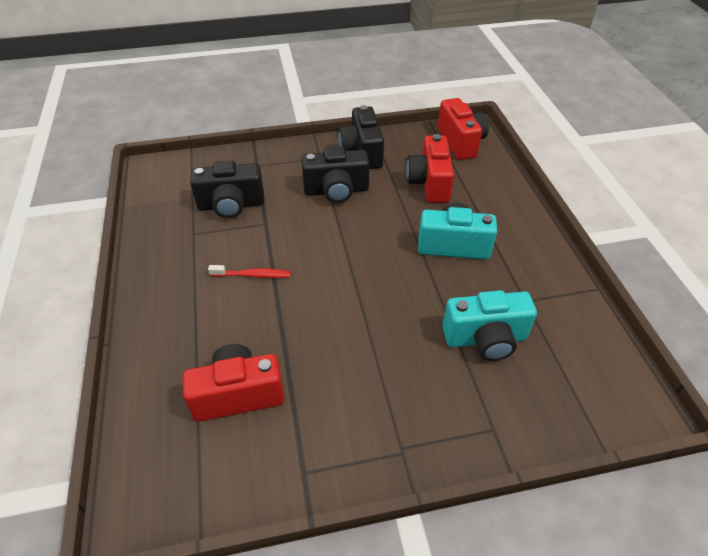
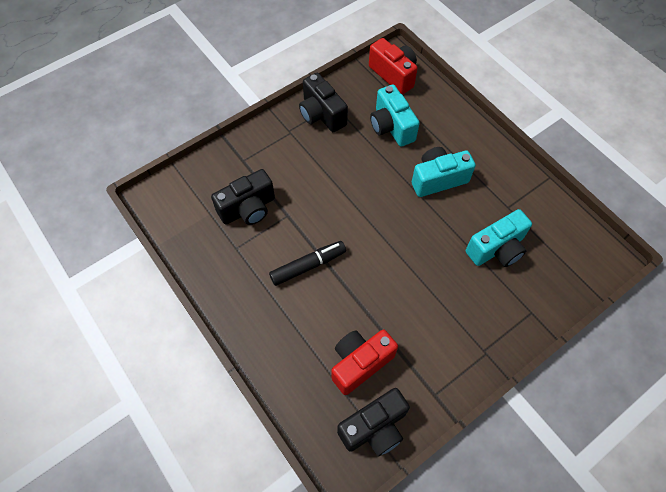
camera: 25 degrees left, 15 degrees up
red toothbrush [208,265,291,278] -> black marker [269,241,346,286]
black camera [301,147,370,203] -> black camera moved to [337,388,410,457]
red camera [406,134,454,203] -> turquoise camera [370,85,420,147]

